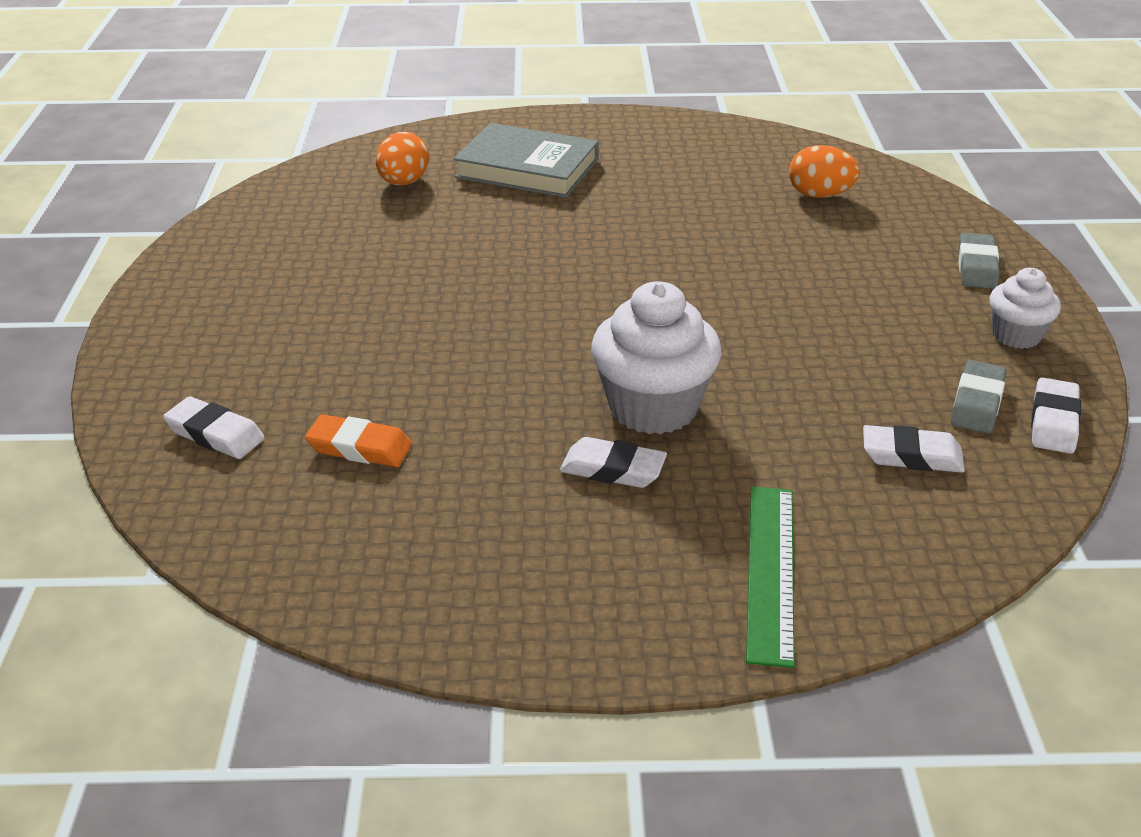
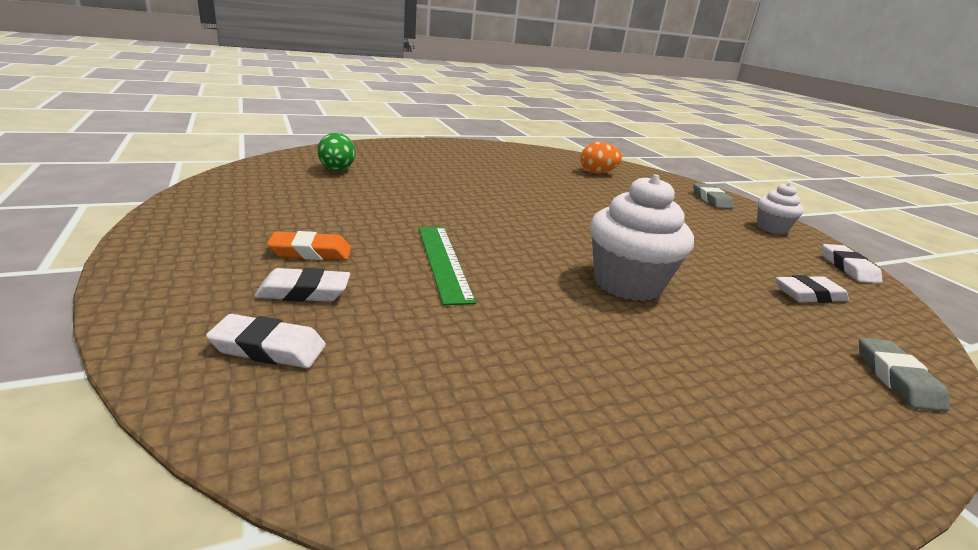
camera: 25 degrees left, 10 degrees down
orange eraser [305,414,412,467] -> orange eraser moved to [267,231,351,260]
orange egg [376,131,429,185] -> green egg [317,133,355,171]
grey book [454,123,599,198] -> none
white eraser [560,437,667,488] -> white eraser moved to [254,268,350,302]
green ruler [746,486,795,668] -> green ruler moved to [419,227,476,305]
grey eraser [951,360,1006,434] -> grey eraser moved to [859,338,950,412]

